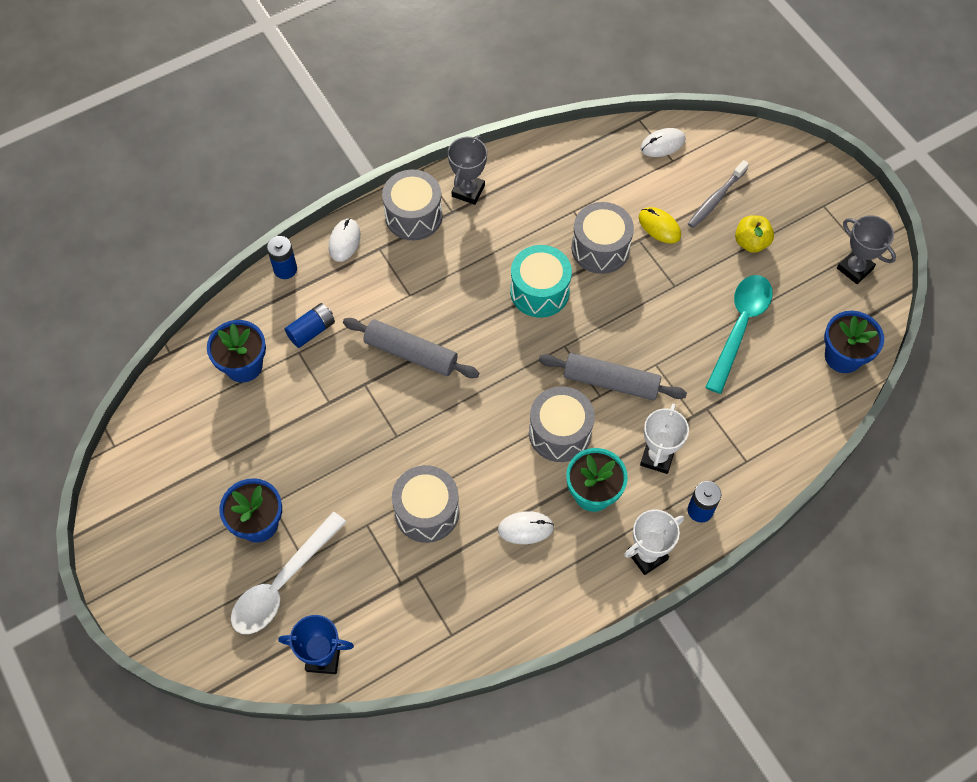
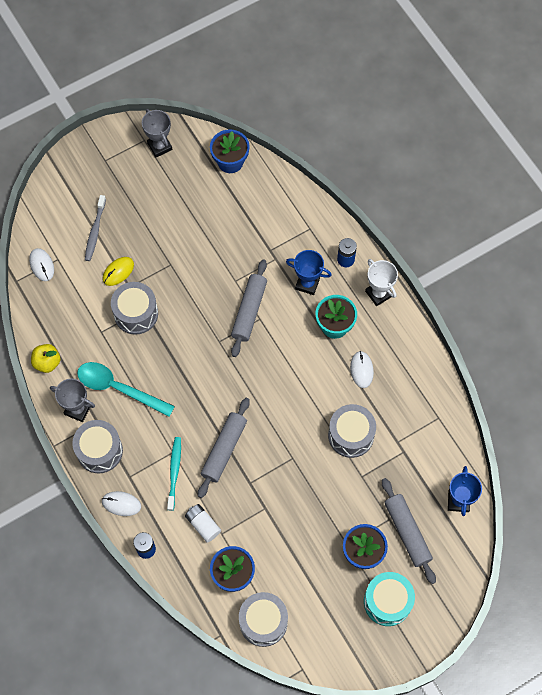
camera: 90 degrees left, 5 degrees up
white spoon [231,512,346,634] -> grey rolling pin [382,478,436,584]
blue battery [285,303,335,348] -> white battery [185,504,221,543]
turquoise drum [510,245,572,317] -> turquoise drum moved to [364,572,415,626]
grey drum [529,386,595,462] -> grey drum moved to [239,592,288,647]
white trophy [640,404,689,474] -> blue trophy [286,250,331,295]
grey toothbrush [688,160,749,228] -> grey toothbrush turned 60 degrees clockwise [85,195,106,261]
turquoise spoon [706,275,773,394] -> turquoise spoon moved to [77,362,175,417]
yellow apple [735,215,774,253] -> yellow apple moved to [31,344,61,373]
grey trophy [837,215,896,284] -> grey trophy turned 75 degrees counterclockwise [142,109,172,157]
none -> turquoise toothbrush [167,437,181,511]

